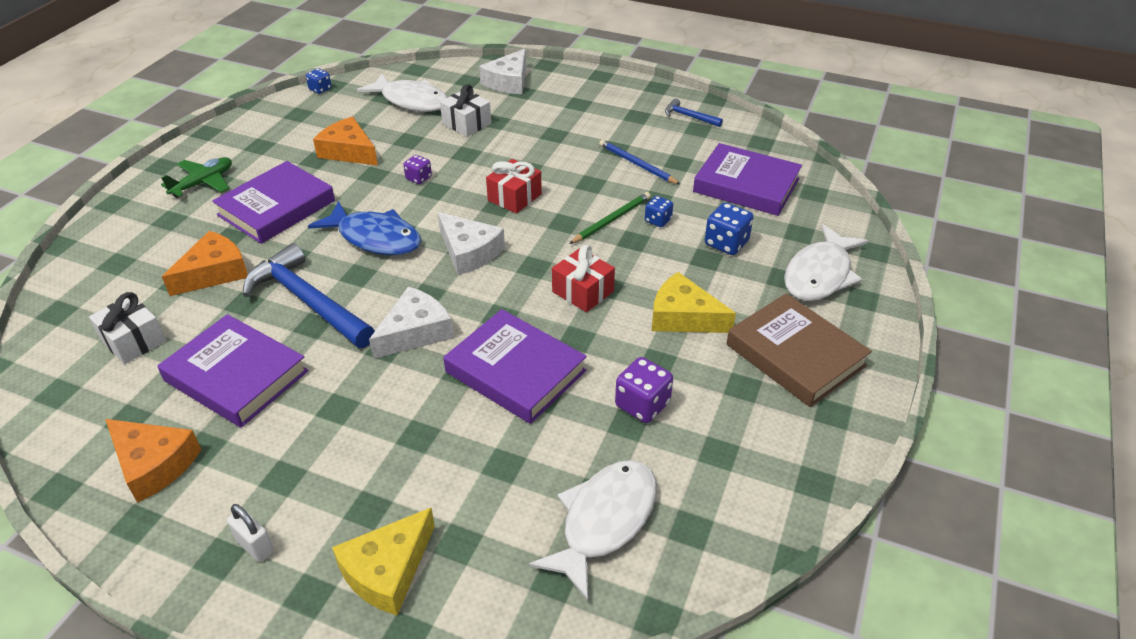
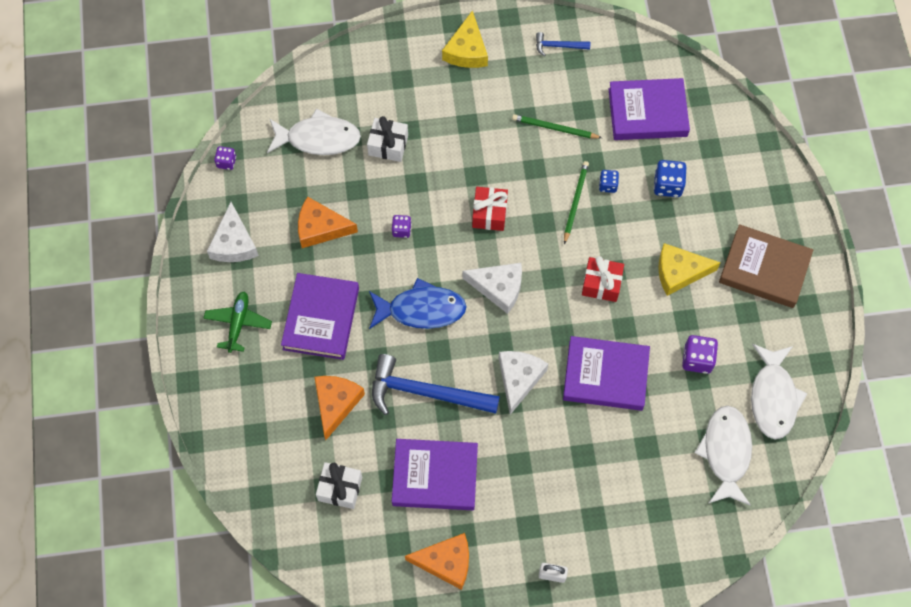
camera: 30 degrees left, 25 degrees up
blue dice [306,68,332,94] -> purple dice [214,146,236,170]
yellow cheese [332,508,435,616] -> yellow cheese moved to [442,10,488,68]
white cheese [479,49,526,94] -> white cheese moved to [207,202,259,262]
blue pencil [599,140,681,185] -> green pencil [512,114,602,139]
white fish [784,224,868,301] -> white fish moved to [751,344,807,439]

